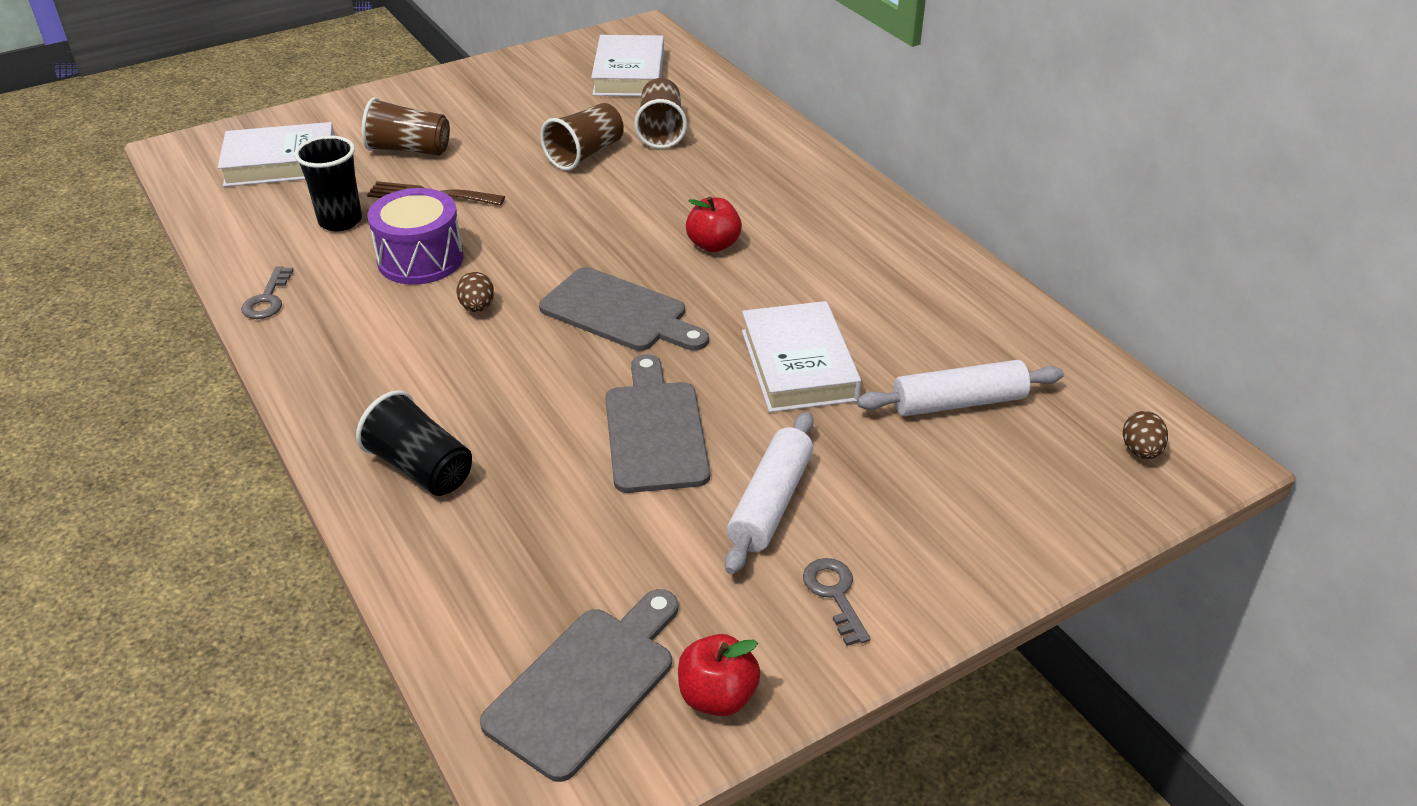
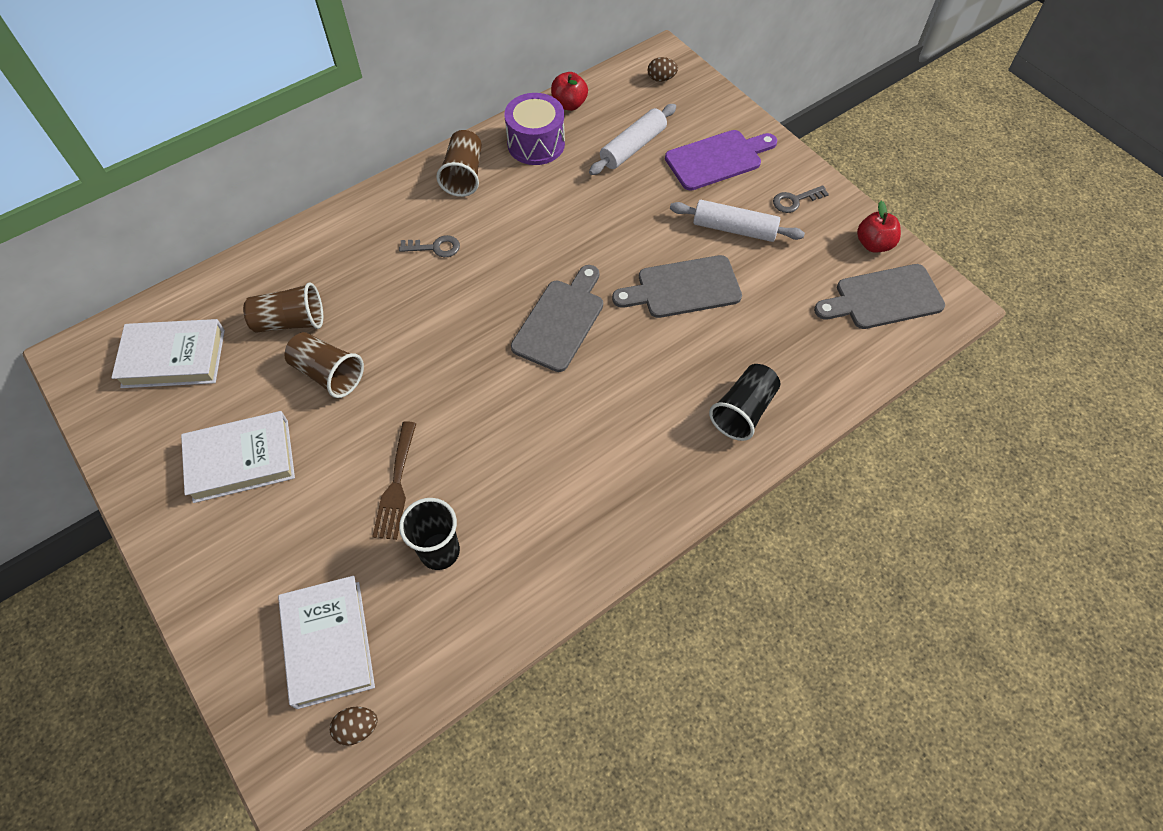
camera: 95 degrees left, 20 degrees up
grey key [241,266,294,319] -> grey key moved to [399,235,460,257]
brown cup [362,97,450,156] -> brown cup moved to [436,130,482,197]
purple drum [367,188,464,284] -> purple drum moved to [504,93,565,165]
brown egg [456,272,494,312] -> brown egg moved to [330,707,378,746]
grey cutting board [480,589,678,782] -> grey cutting board turned 45 degrees counterclockwise [814,264,945,329]
red apple [686,196,742,252] -> red apple moved to [551,72,588,111]
white book [742,301,861,412] -> white book moved to [181,411,295,503]
white rolling pin [857,360,1064,416] -> white rolling pin turned 60 degrees clockwise [589,104,676,175]
none -> purple cutting board [665,130,777,191]

